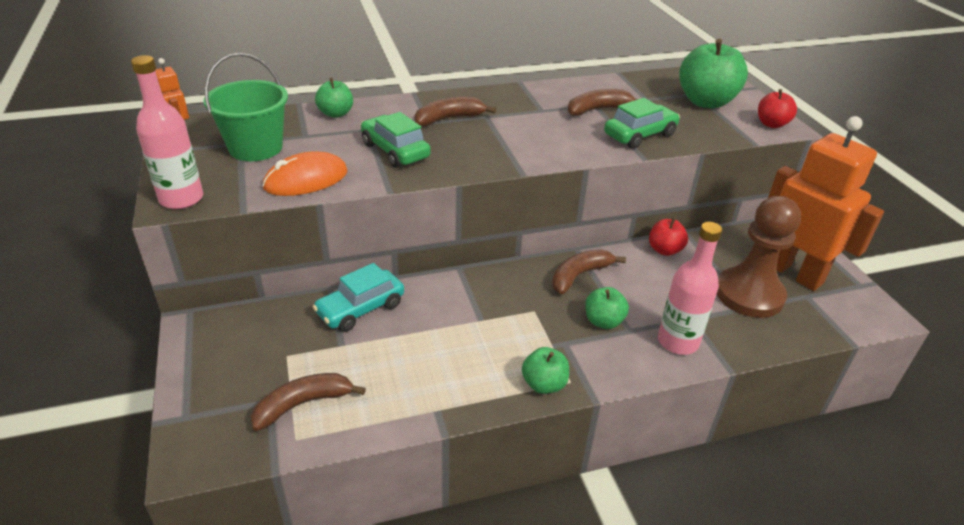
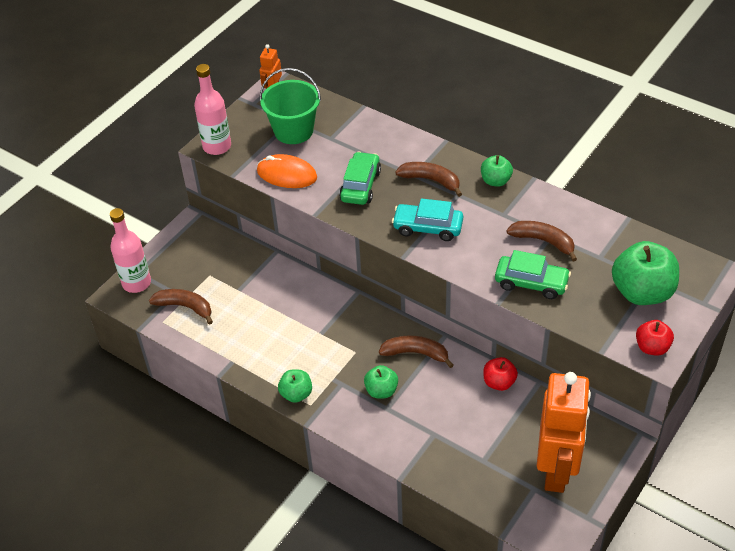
camera: 55 degrees right, 10 degrees up
turquoise car [313,263,404,332] -> turquoise car moved to [392,198,463,241]
green apple [315,78,353,118] -> green apple moved to [481,155,513,187]
pink bottle [658,222,722,355] -> pink bottle moved to [110,208,151,293]
brown pawn [717,196,801,318] -> none

